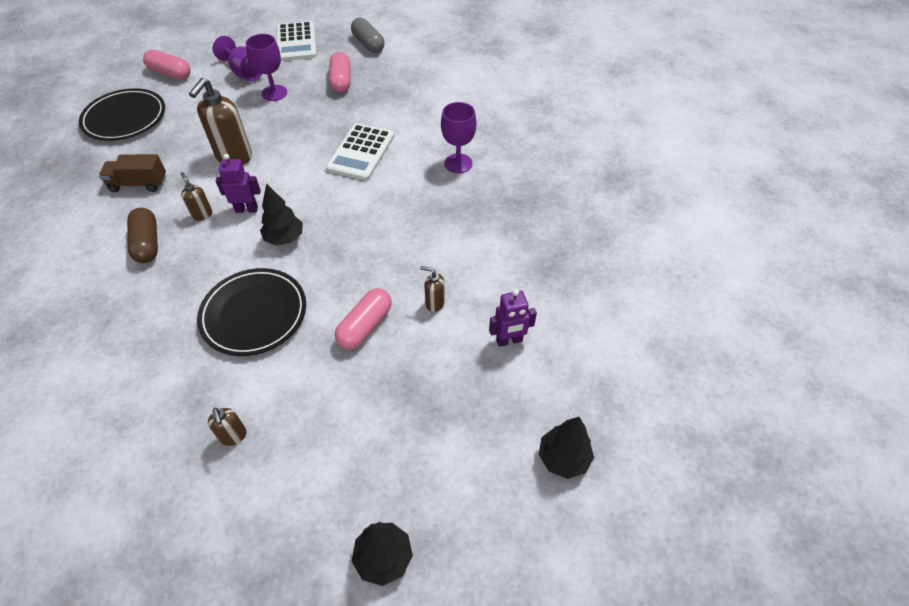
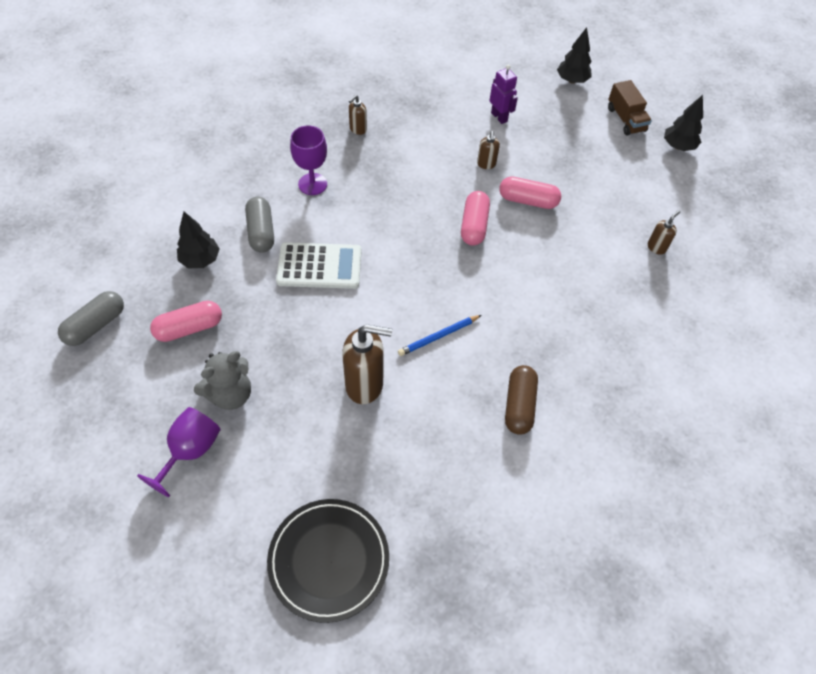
camera: 110 degrees left, 5 degrees up
brown truck [99,154,166,192] -> brown truck moved to [608,80,652,136]
brown capsule [127,208,158,263] -> brown capsule turned 45 degrees counterclockwise [505,365,538,435]
pink capsule [143,50,190,80] -> pink capsule moved to [461,191,490,246]
brown soap dispenser [181,172,212,221] -> brown soap dispenser moved to [349,95,367,135]
black plate [197,268,306,356] -> none
purple robot [216,154,261,213] -> blue pencil [398,315,481,356]
purple goblet [246,34,287,101] -> grey teddy bear [194,351,251,410]
black tree [260,183,303,246] -> black tree moved to [177,212,220,268]
white calculator [276,21,317,61] -> none
none -> grey capsule [245,197,274,253]

